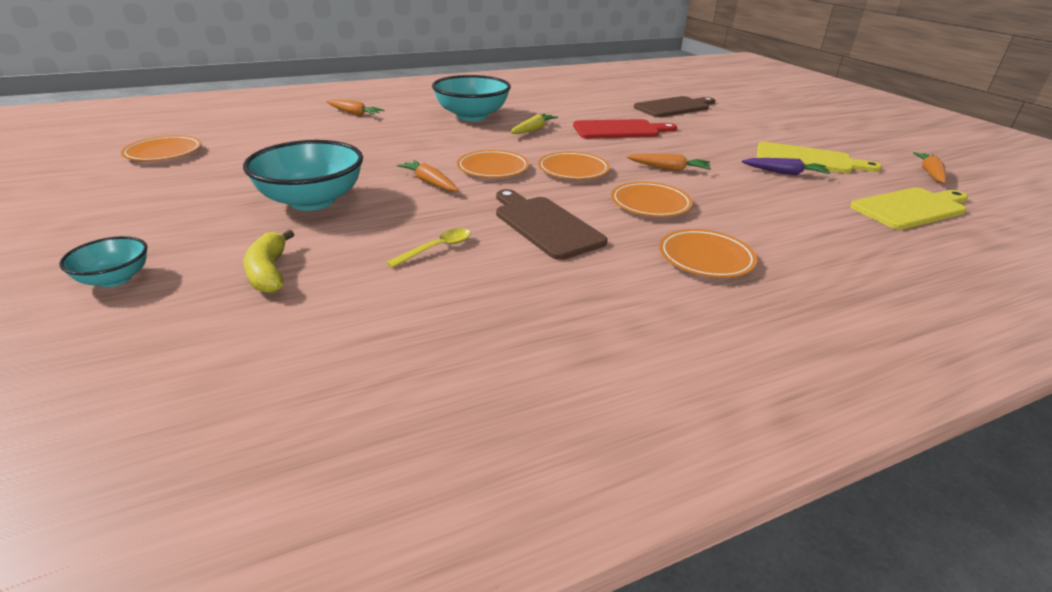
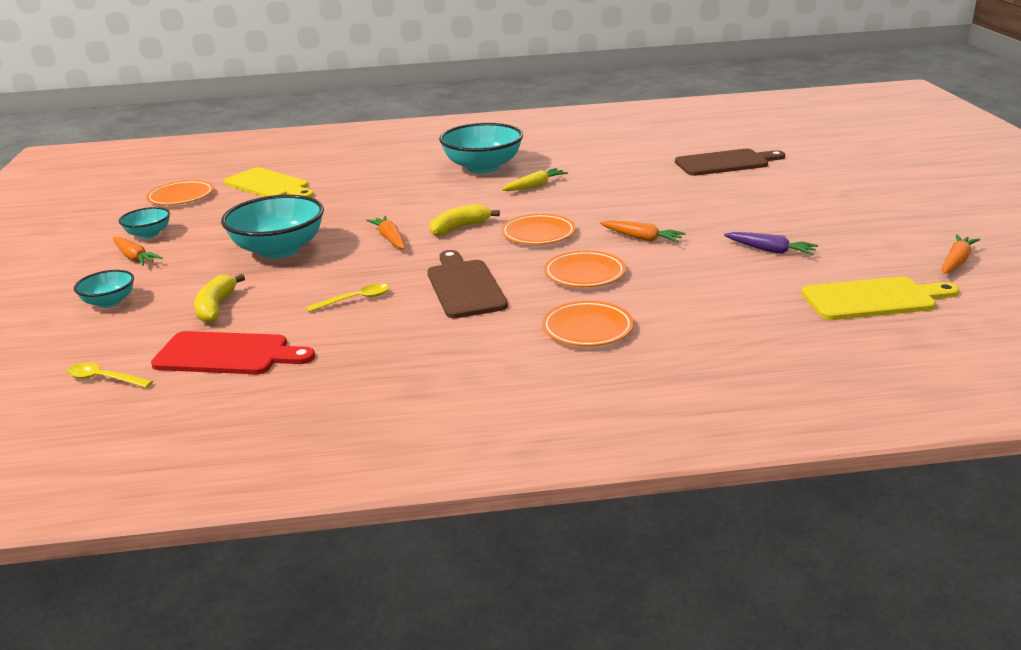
camera: 20 degrees right, 5 degrees down
orange carrot [327,100,385,116] -> orange carrot moved to [113,237,163,266]
orange plate [457,150,529,178] -> yellow banana [430,204,500,236]
red cutting board [573,119,677,139] -> red cutting board moved to [151,331,315,374]
yellow cutting board [756,142,882,173] -> yellow cutting board moved to [224,167,314,198]
none -> yellow spoon [67,363,153,388]
none -> turquoise bowl [119,207,170,239]

